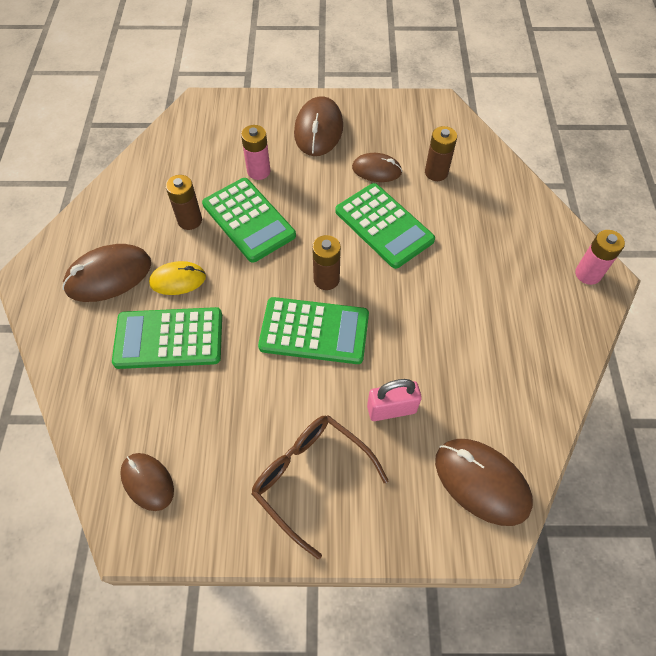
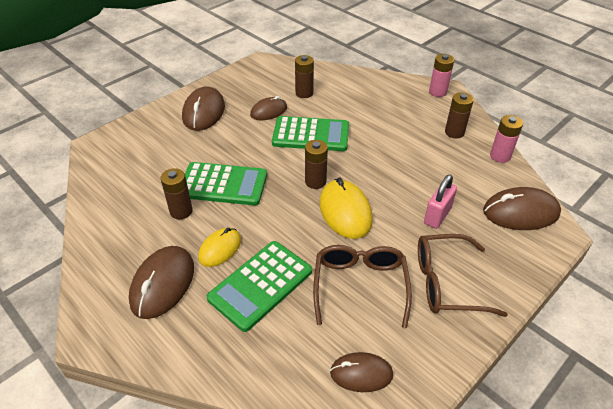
camera: 45 degrees left, 15 degrees down
pink battery [241,125,271,180] -> pink battery moved to [490,115,523,163]
green calculator [258,297,369,364] -> yellow mouse [319,178,373,239]
brown mouse [294,96,343,156] -> brown mouse turned 45 degrees clockwise [182,86,225,131]
none -> brown glasses [313,245,412,328]
none -> brown battery [445,92,474,139]

